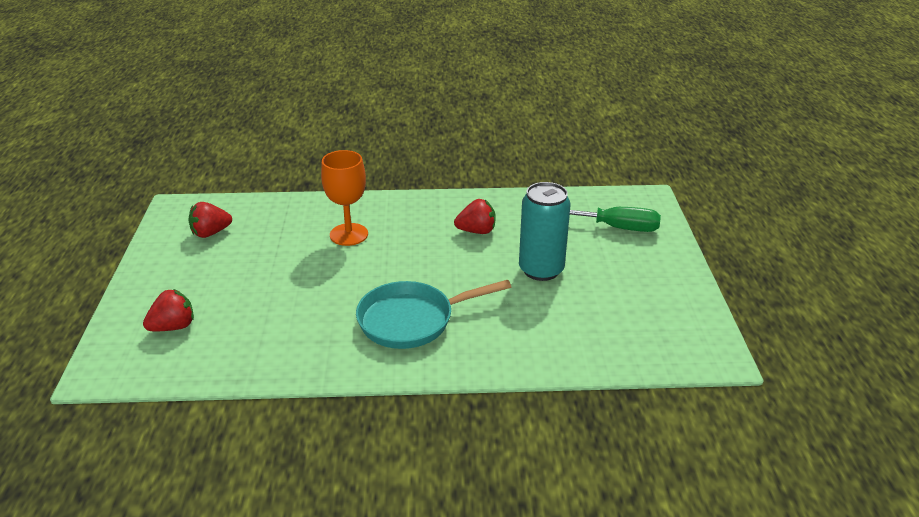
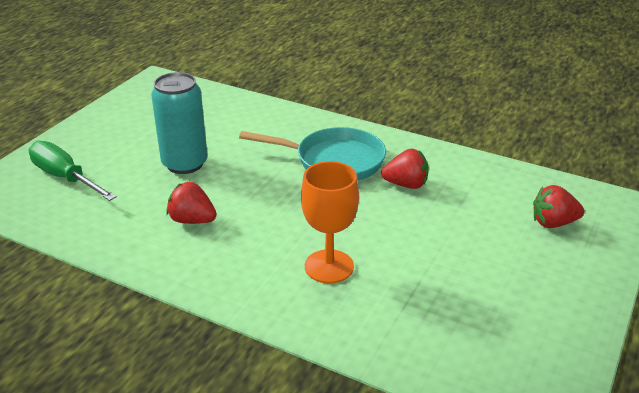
camera: 150 degrees left, 0 degrees up
red strawberry [188,202,232,238] -> red strawberry moved to [381,148,429,189]

